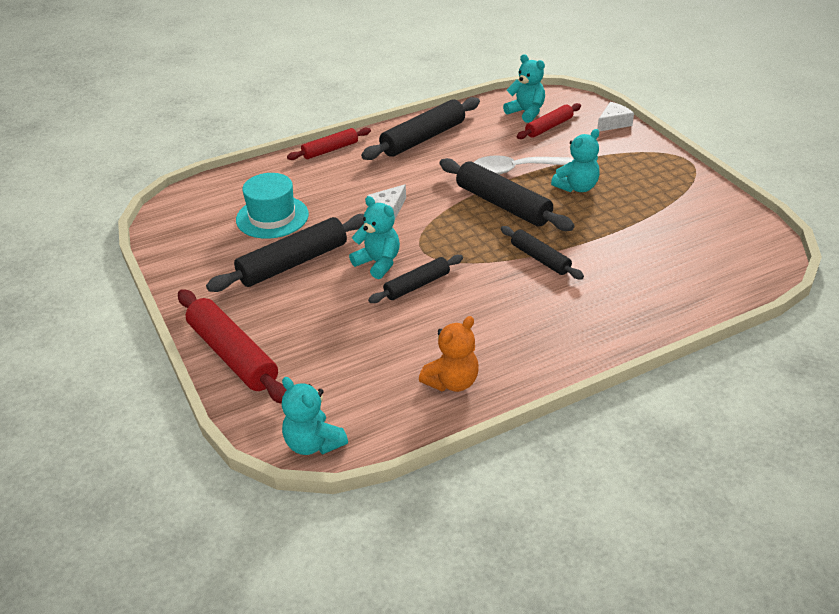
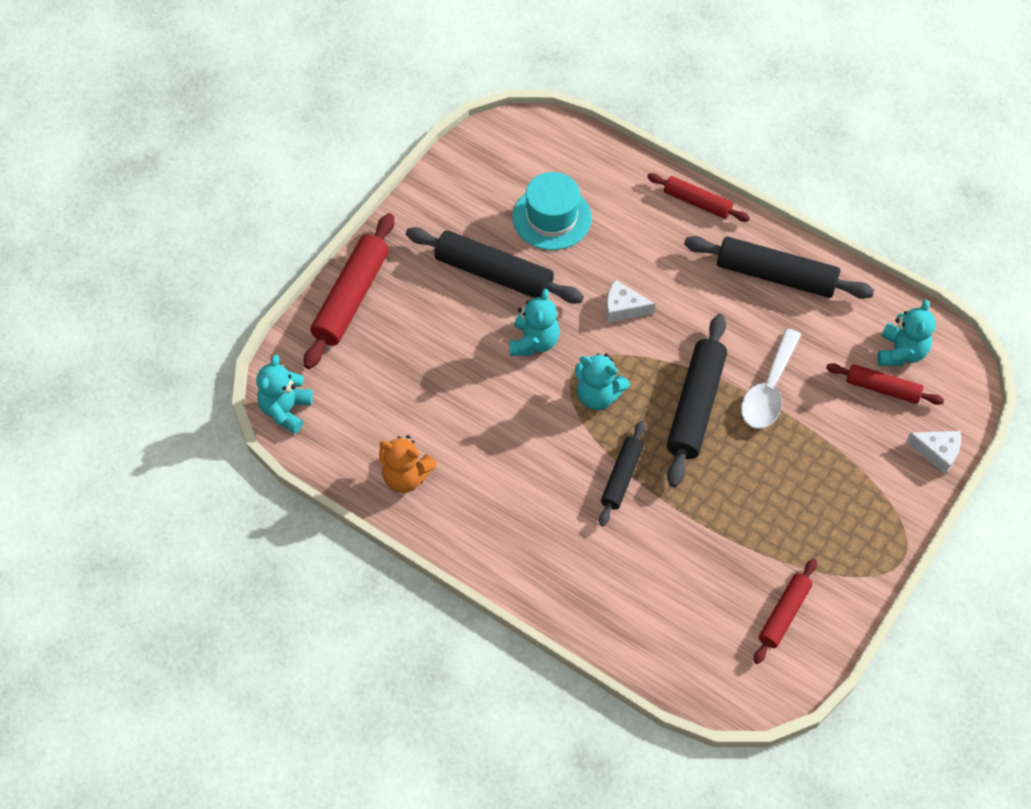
camera: 60 degrees right, 20 degrees up
black rolling pin [368,255,463,303] -> none
white spoon [474,155,573,175] -> white spoon turned 120 degrees counterclockwise [741,328,801,429]
turquoise teddy bear [551,129,599,192] -> turquoise teddy bear moved to [575,353,630,410]
none -> red rolling pin [754,559,817,664]

